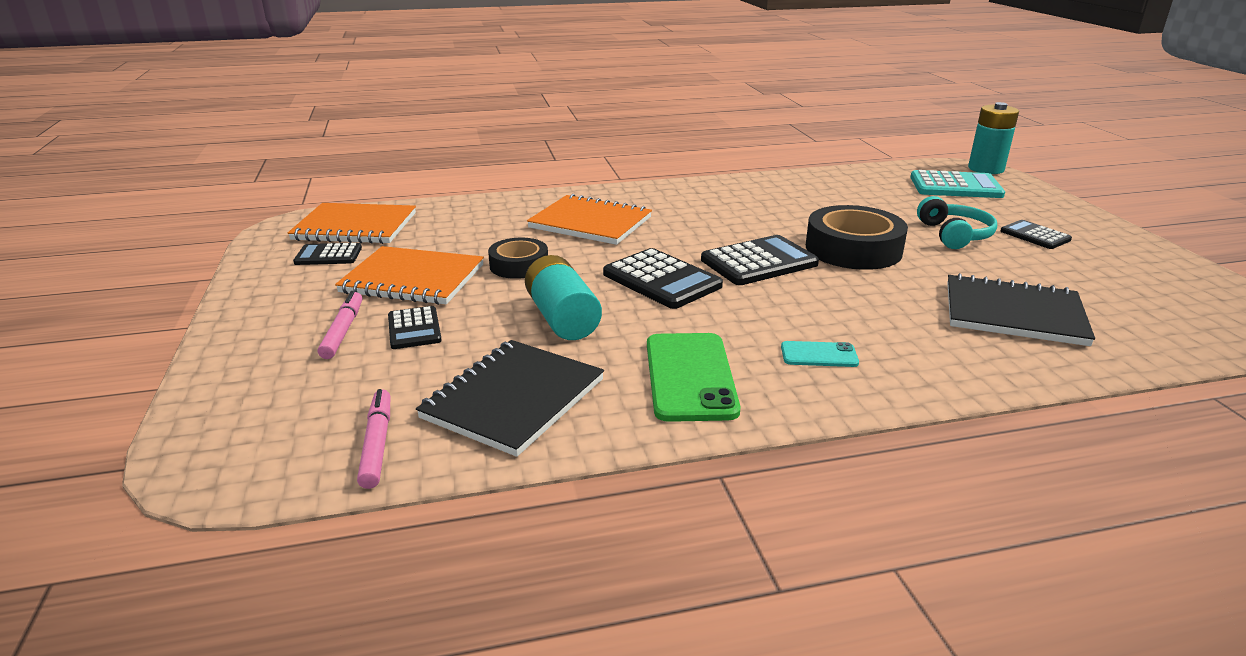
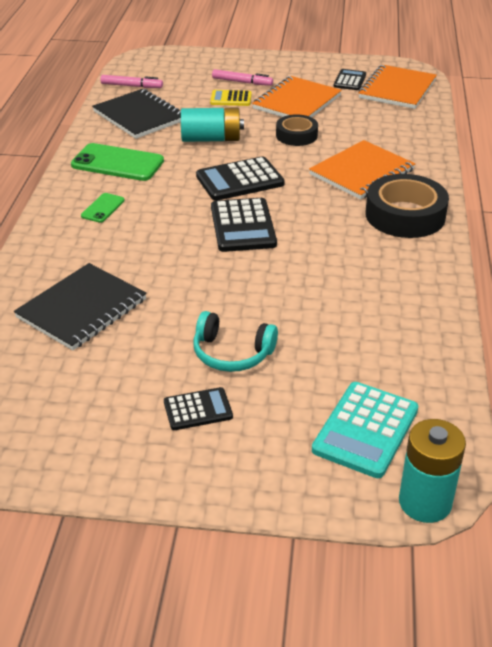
camera: 110 degrees right, 10 degrees up
black calculator [388,306,442,349] -> yellow calculator [210,90,252,106]
turquoise phone [781,341,859,367] -> green phone [81,193,125,223]
black tape [806,205,908,270] -> black tape moved to [365,174,449,238]

